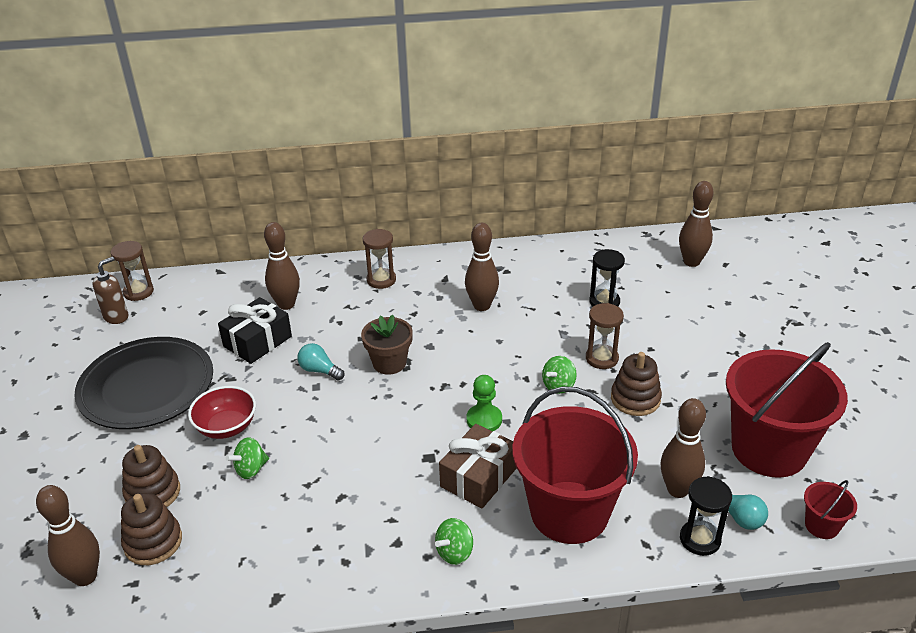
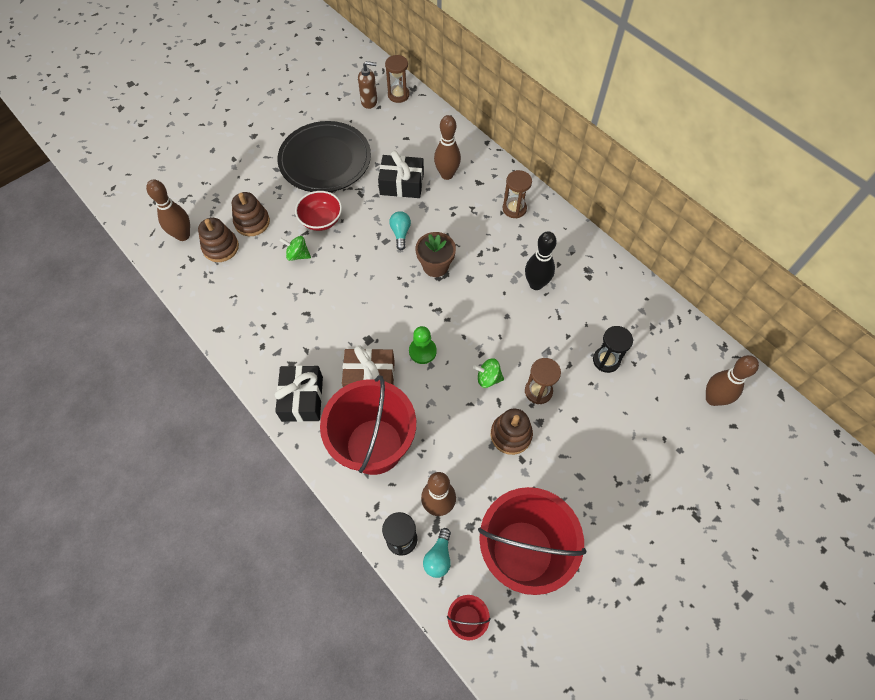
camera: 55 degrees right, 25 degrees up
green spinning top [435,518,473,565] -> black gift [275,365,323,422]
brown bowling pin [465,223,499,311] -> black bowling pin [525,231,557,290]

